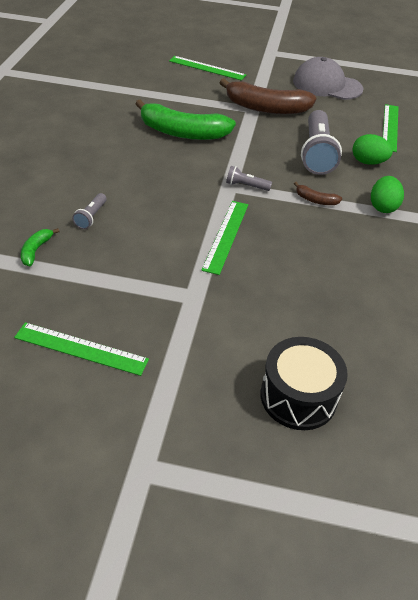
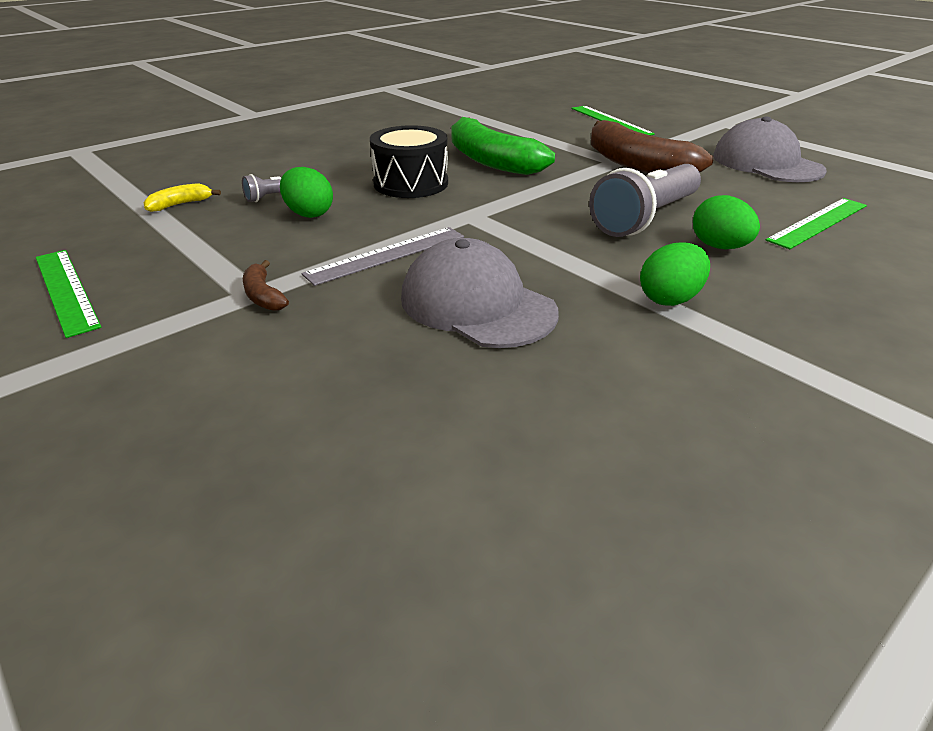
camera: 40 degrees right, 10 degrees down
green banana [21,228,60,266] -> yellow banana [143,183,221,212]
green ruler [201,201,248,275] -> grey ruler [302,227,464,286]
grey flashlight [226,166,272,191] -> none
black drum [260,337,348,430] -> black drum moved to [370,125,448,198]
brown banana [294,182,342,205] -> brown banana moved to [243,260,289,311]
none -> green egg [280,167,333,218]
none -> grey cap [401,238,559,348]

